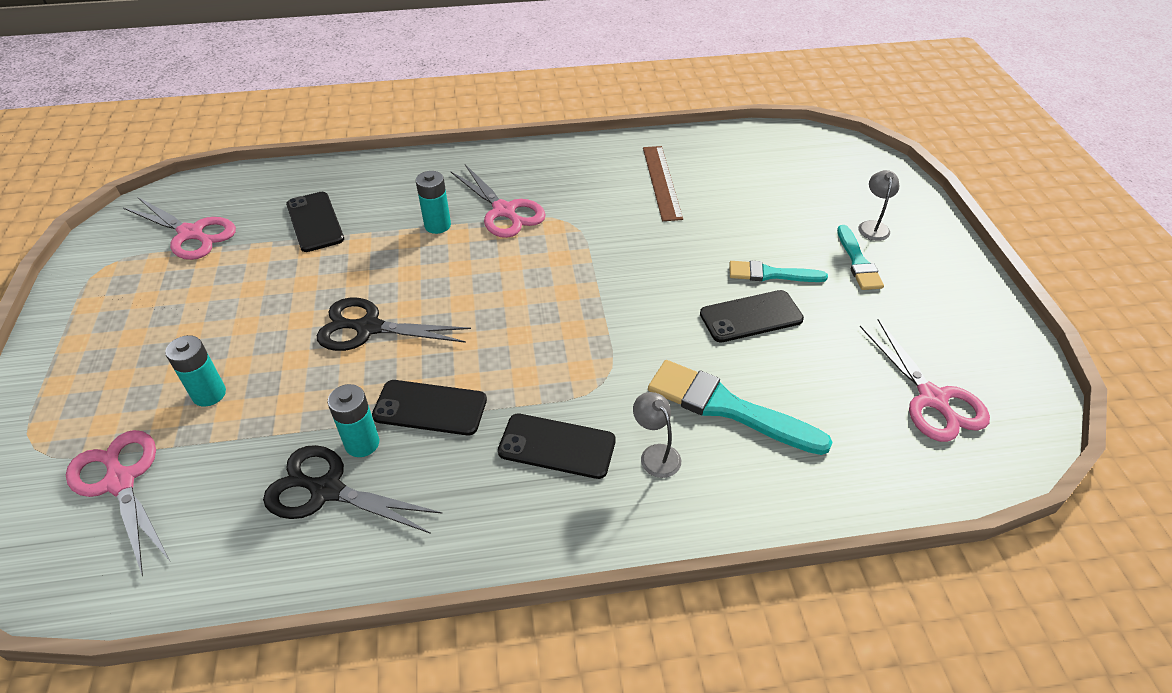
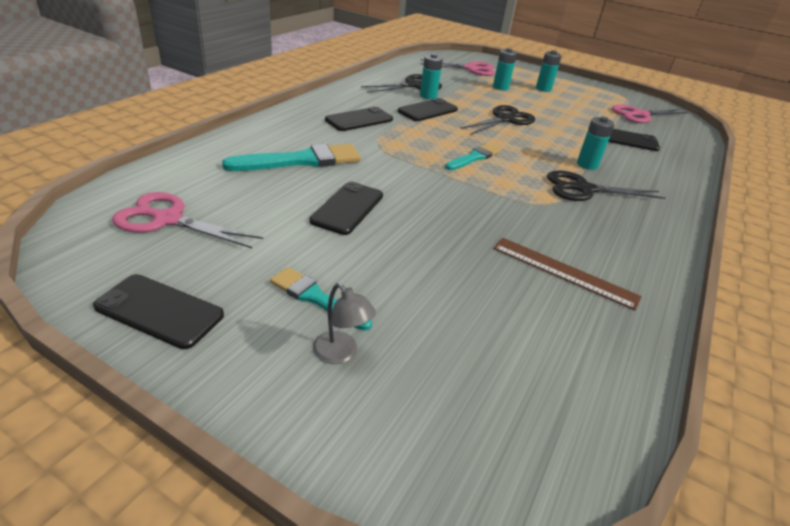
camera: 125 degrees right, 10 degrees down
pink scissors [450,164,546,238] -> black scissors [547,170,666,201]
grey lamp [633,392,681,478] -> none
turquoise brush [729,261,828,282] -> turquoise brush moved to [445,144,501,170]
none -> black phone [93,274,224,349]
none -> turquoise battery [536,50,562,92]

